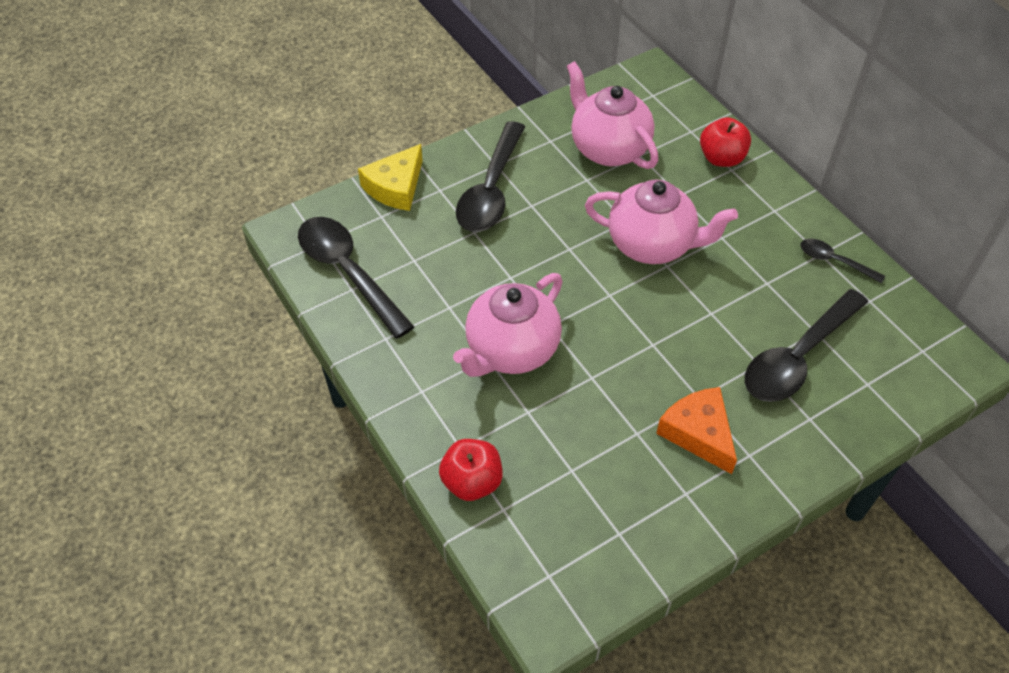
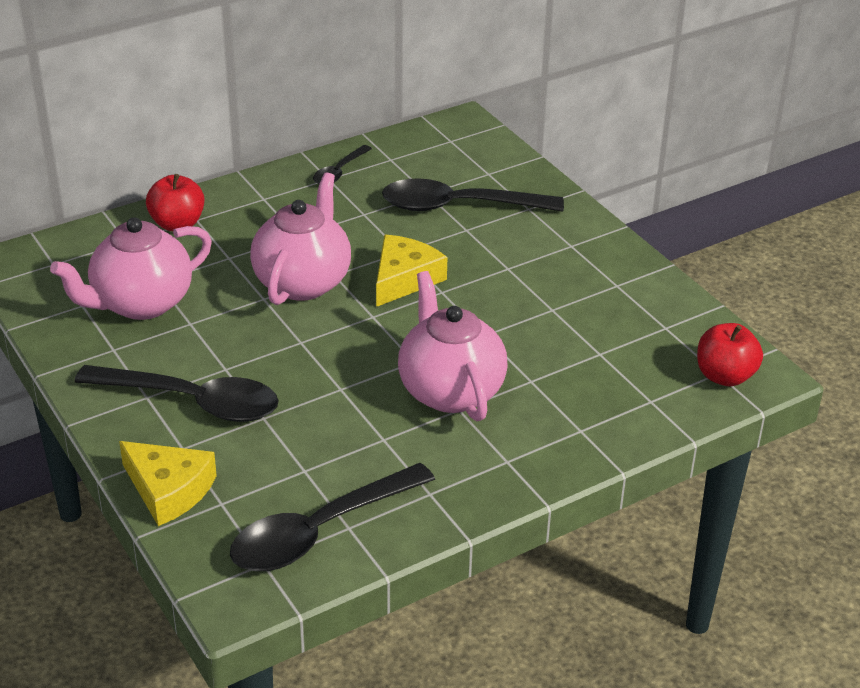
camera: 90 degrees left, 15 degrees down
red apple [439,439,503,501] -> red apple moved to [697,323,763,386]
pink teapot [453,273,562,377] -> pink teapot turned 150 degrees counterclockwise [398,271,508,421]
orange cheese [656,387,737,474] -> none
black spoon [745,289,868,402] -> black spoon turned 135 degrees clockwise [382,178,564,212]
none -> yellow cheese [376,235,448,307]

